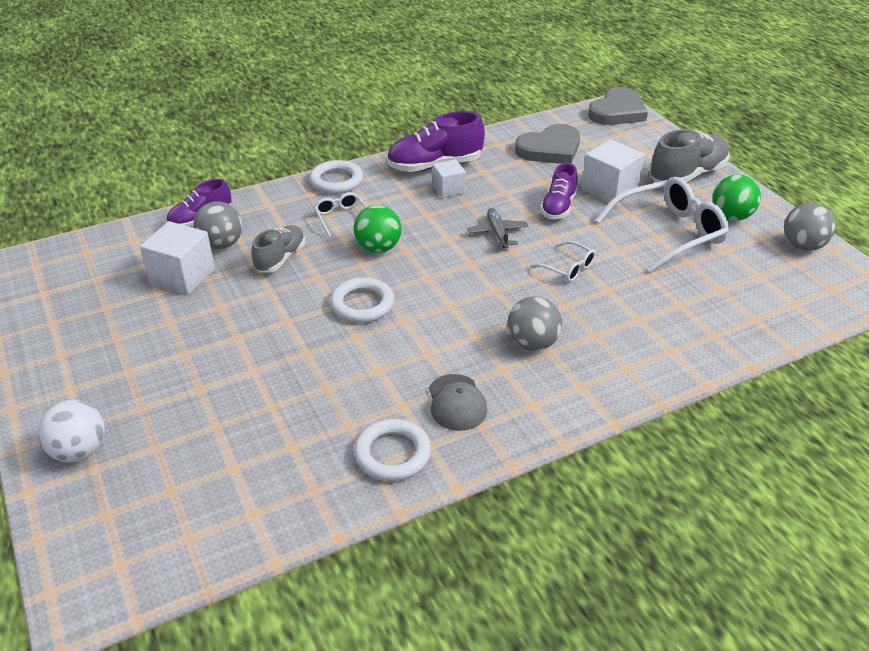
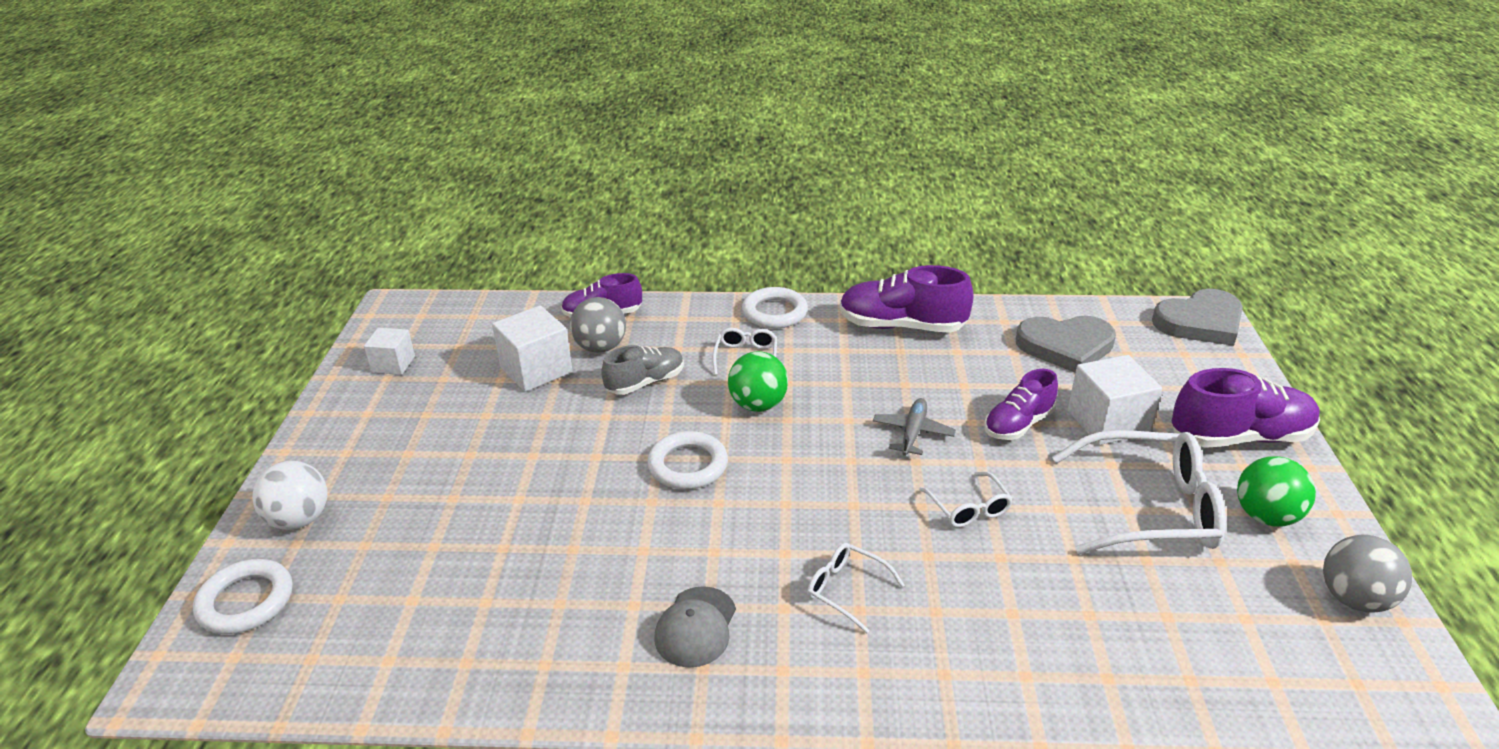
camera: 30 degrees right, 5 degrees down
white ring [354,419,431,481] -> white ring moved to [193,559,293,634]
white cube [433,159,466,198] -> white cube moved to [364,328,415,375]
grey ball [507,296,562,351] -> white glasses [807,543,905,633]
grey shoe [649,129,730,183] -> purple shoe [1172,368,1320,448]

